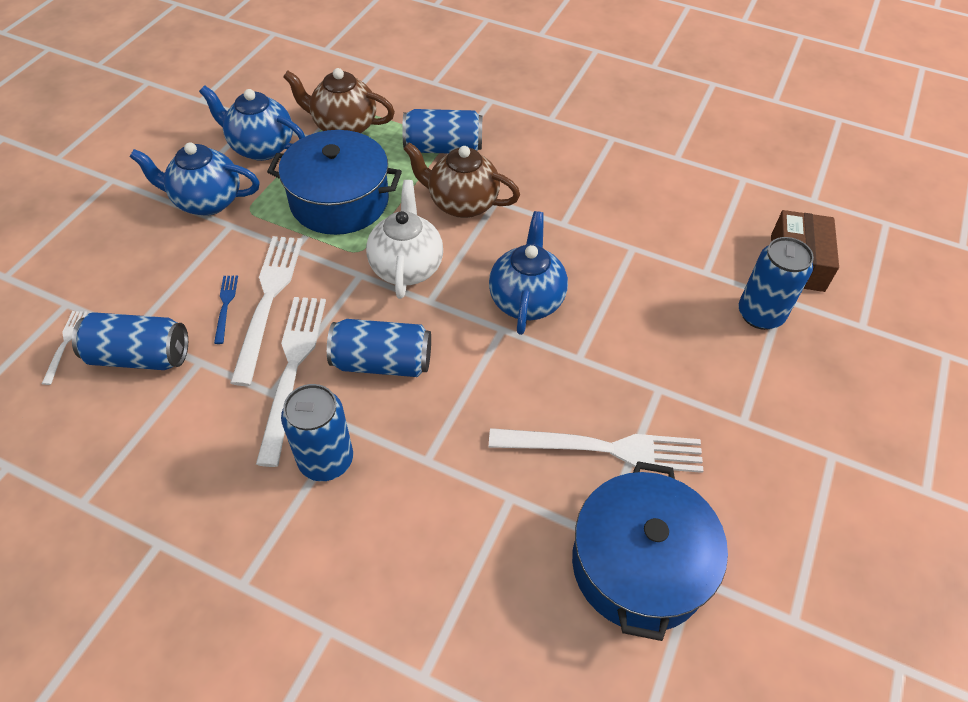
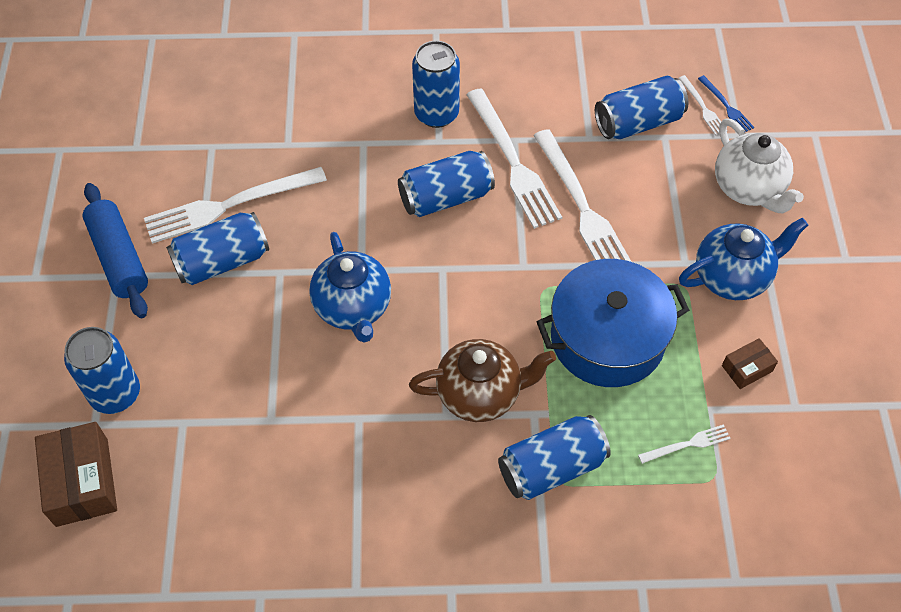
camera: 155 degrees right, 5 degrees up
blue teapot [199,85,305,161] -> brown box [722,338,778,389]
blue fork [214,275,238,344] -> blue fork moved to [698,75,754,133]
brown teapot [283,68,395,133] -> white fork [638,424,731,464]
white teapot [366,180,443,299] -> white teapot moved to [715,119,804,214]
blue pot [572,461,728,641] -> none
none -> blue rolling pin [83,183,148,318]
none -> blue can [166,212,269,285]

